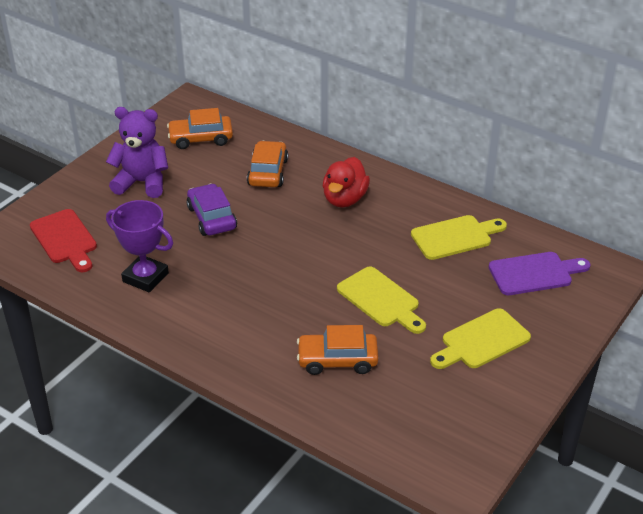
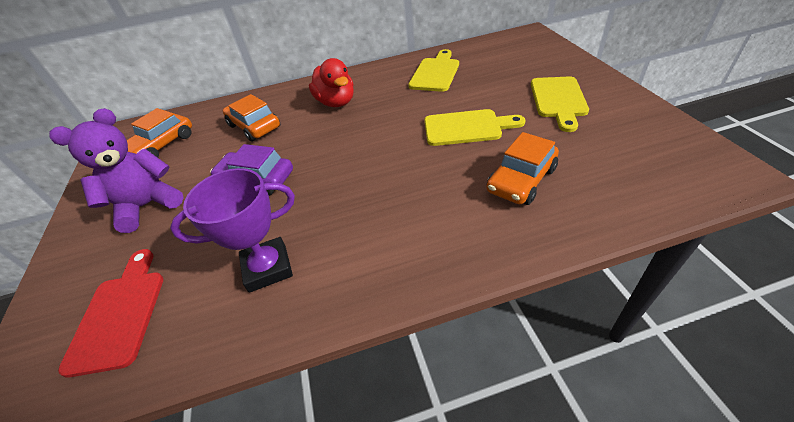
camera: 45 degrees left, 5 degrees up
red cutting board [30,209,97,272] -> red cutting board turned 105 degrees counterclockwise [58,249,164,378]
purple cutting board [489,252,591,295] -> none

